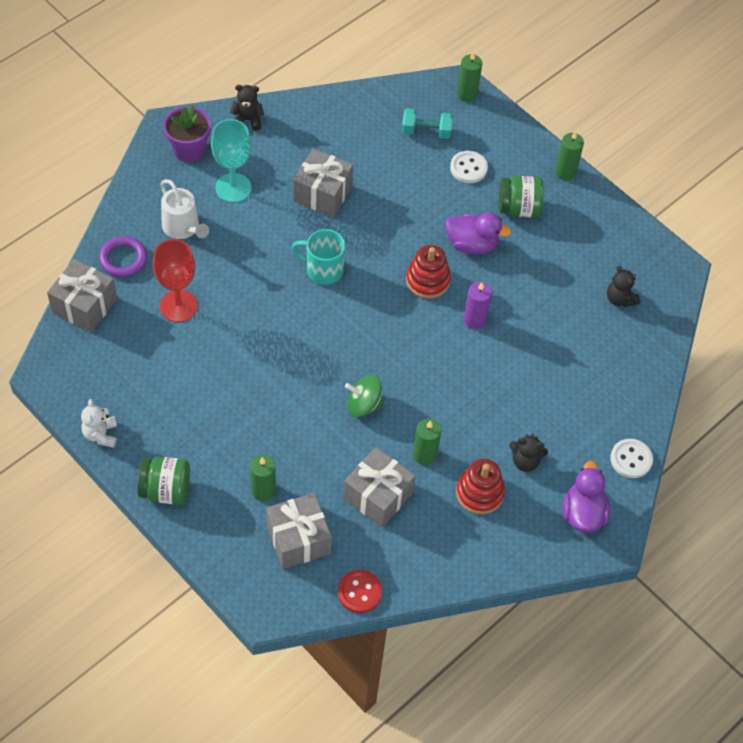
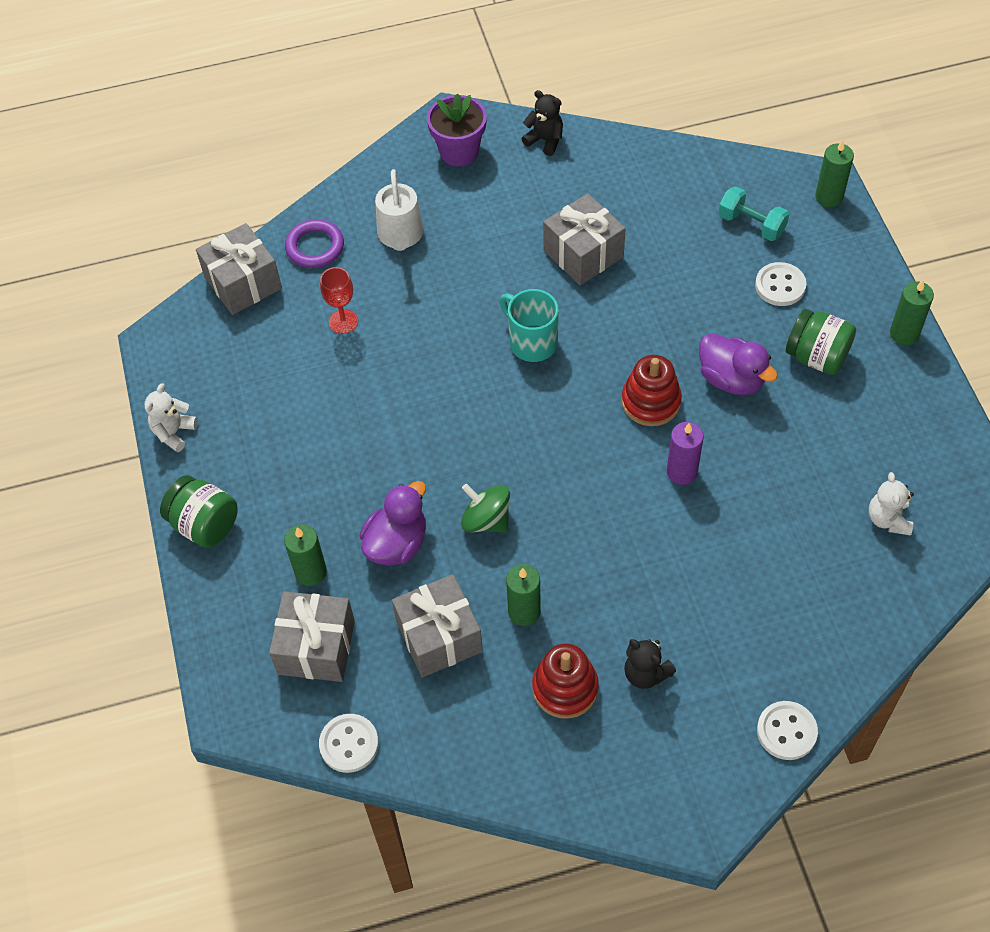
camera: 35 degrees right, 0 degrees up
red goblet [153,239,198,322] -> red goblet [320,267,358,334], size x0.62
turquoise goblet [211,119,252,203] -> none
red button [338,570,382,613] -> white button [319,714,379,773]
purple duck [563,461,610,532] -> purple duck moved to [360,481,426,566]
black teddy bear [607,266,640,307] -> white teddy bear [869,472,914,536]

